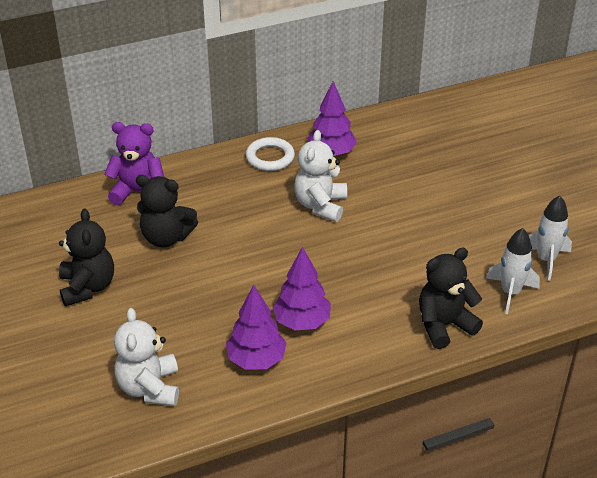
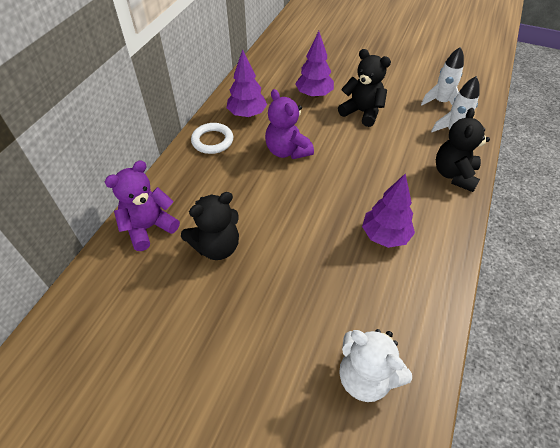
camera: 45 degrees left, 10 degrees up
black teddy bear [59,209,114,306] -> black teddy bear moved to [338,49,391,127]
purple tree [226,285,287,370] -> purple tree moved to [295,31,334,98]
white teddy bear [294,130,347,222] -> purple teddy bear [265,89,314,159]

